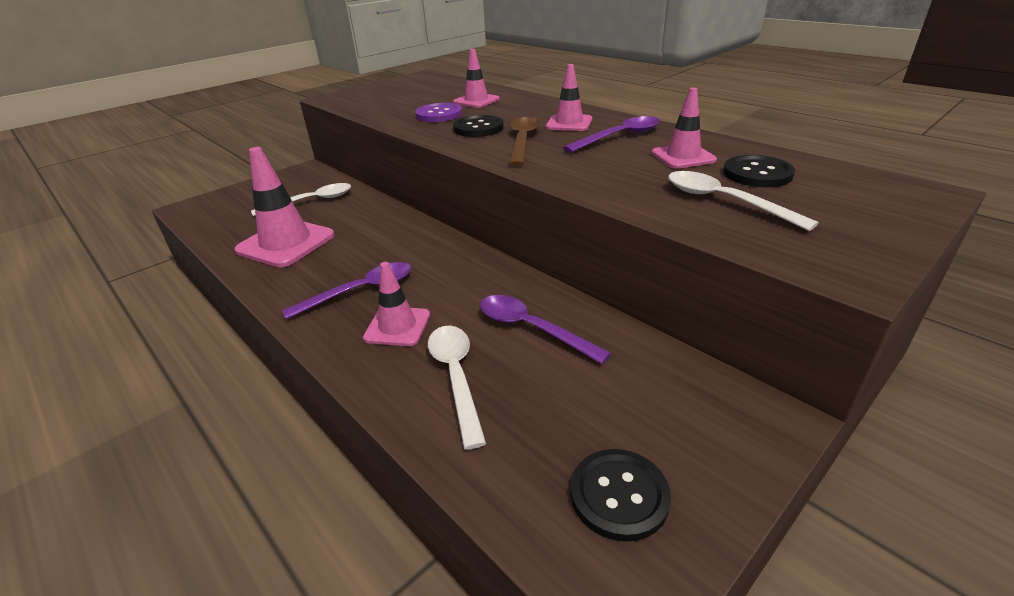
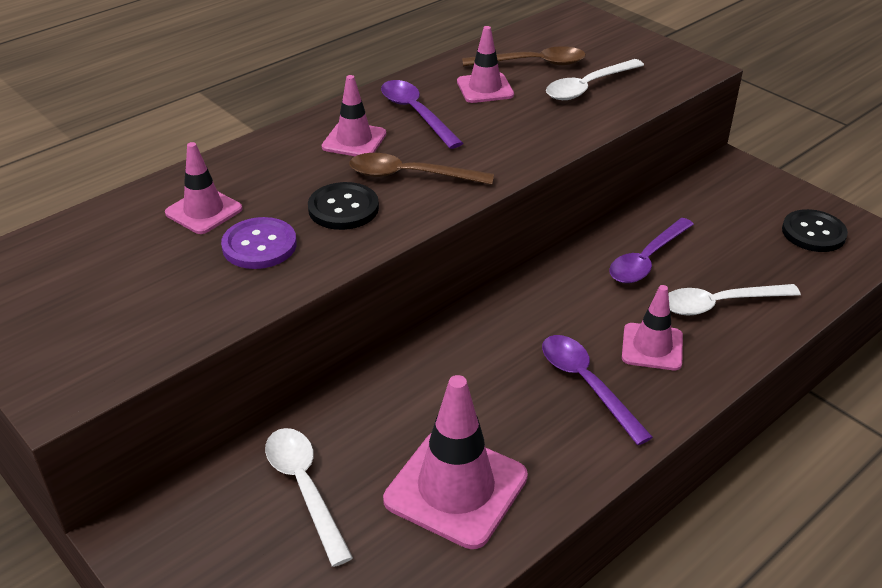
camera: 90 degrees left, 5 degrees up
black button [723,155,795,187] -> brown spoon [462,46,586,66]

